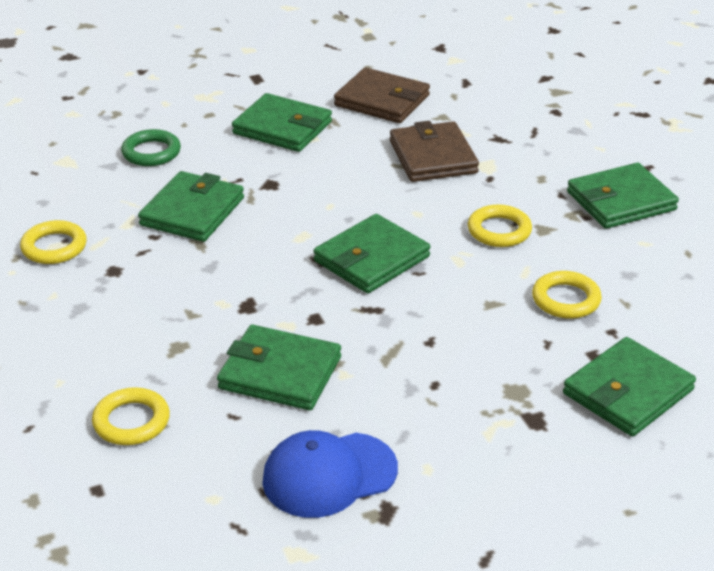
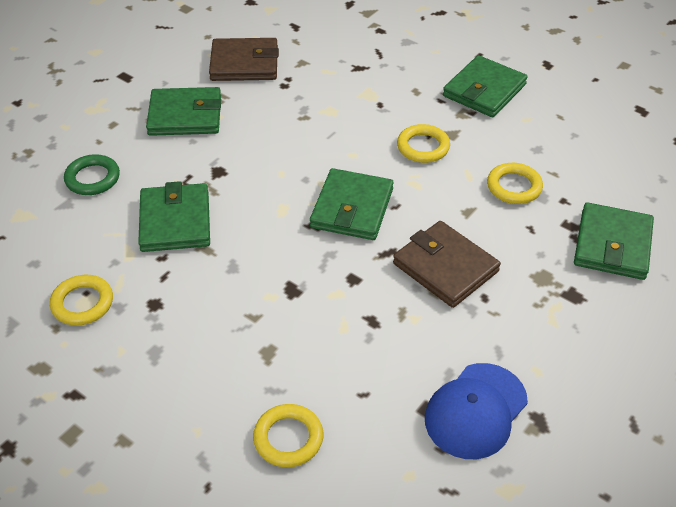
camera: 30 degrees left, 10 degrees up
green wallet [217,325,341,410] -> none
brown wallet [390,121,479,182] -> brown wallet moved to [393,221,501,308]

